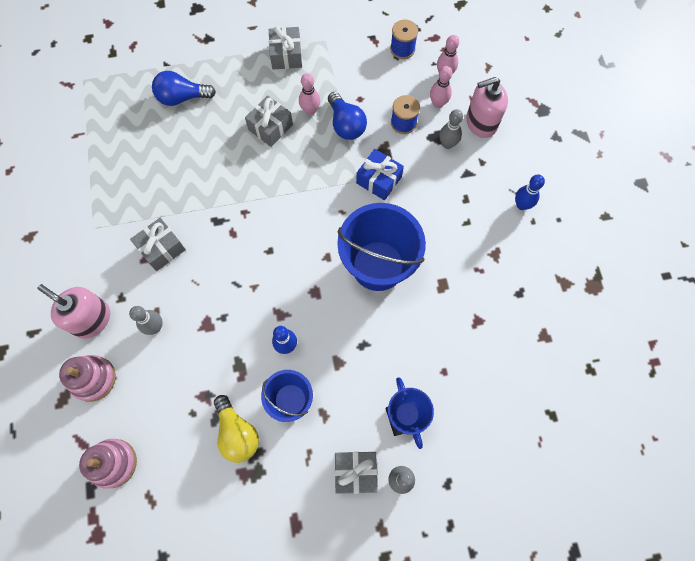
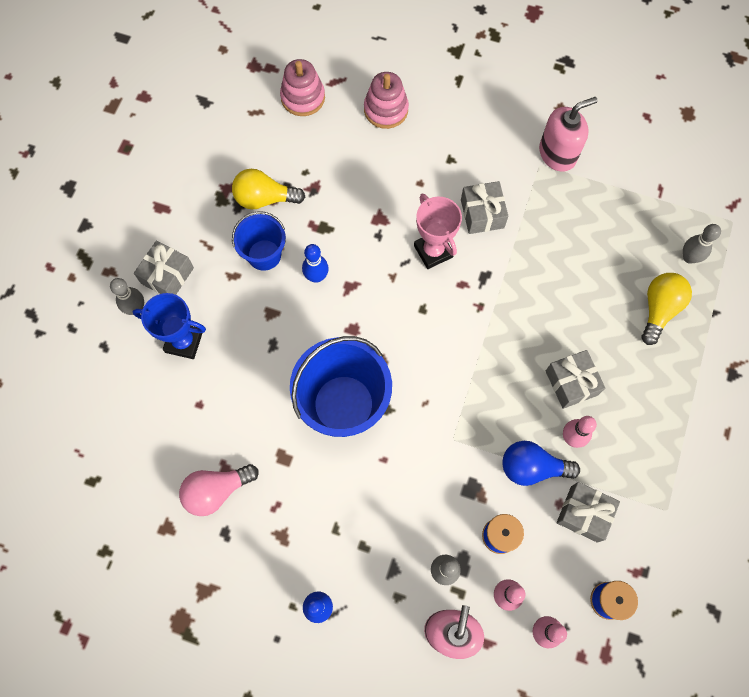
camera: 120 degrees right, 0 degrees up
pink soap dispenser [38,284,110,339] -> pink soap dispenser moved to [539,97,598,172]
grey bowling pin [129,306,163,335] -> grey bowling pin moved to [683,224,721,264]
blue light bulb [152,71,216,106] -> yellow light bulb [642,273,692,345]
grey gift [269,26,302,70] -> grey gift moved to [557,482,620,543]
blue gift [356,149,404,200] -> none
none -> pink light bulb [179,464,259,516]
none -> pink trophy [414,194,462,269]

